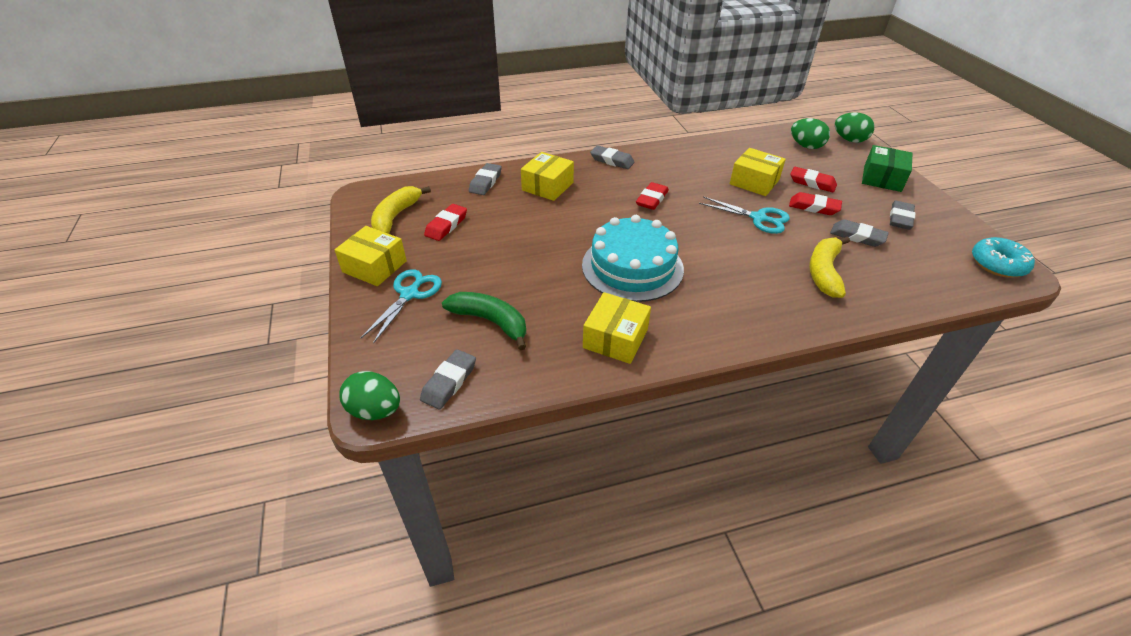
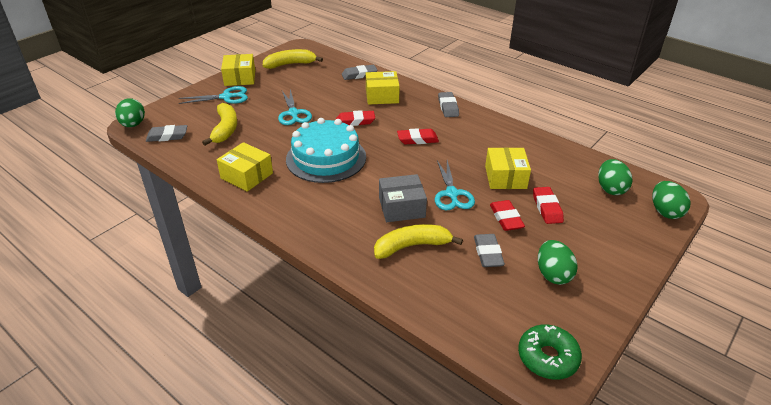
camera: 55 degrees right, 5 degrees down
red eraser [424,204,467,241] -> red eraser moved to [336,110,375,126]
green banana [442,292,526,350] -> yellow banana [202,103,237,146]
yellow box [583,292,651,364] -> yellow box turned 45 degrees clockwise [217,142,273,192]
green box [862,145,913,192] -> none
grey eraser [890,201,915,230] -> green egg [538,240,578,285]
turquoise donut [972,237,1035,278] -> green donut [518,325,582,380]
none -> turquoise scissors [278,89,312,125]
none -> grey box [379,174,427,222]

